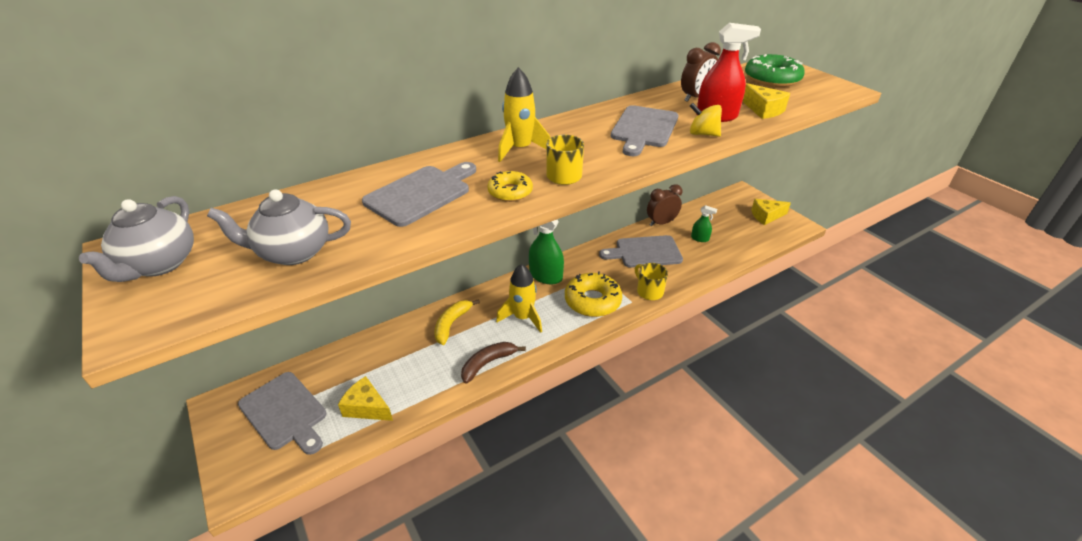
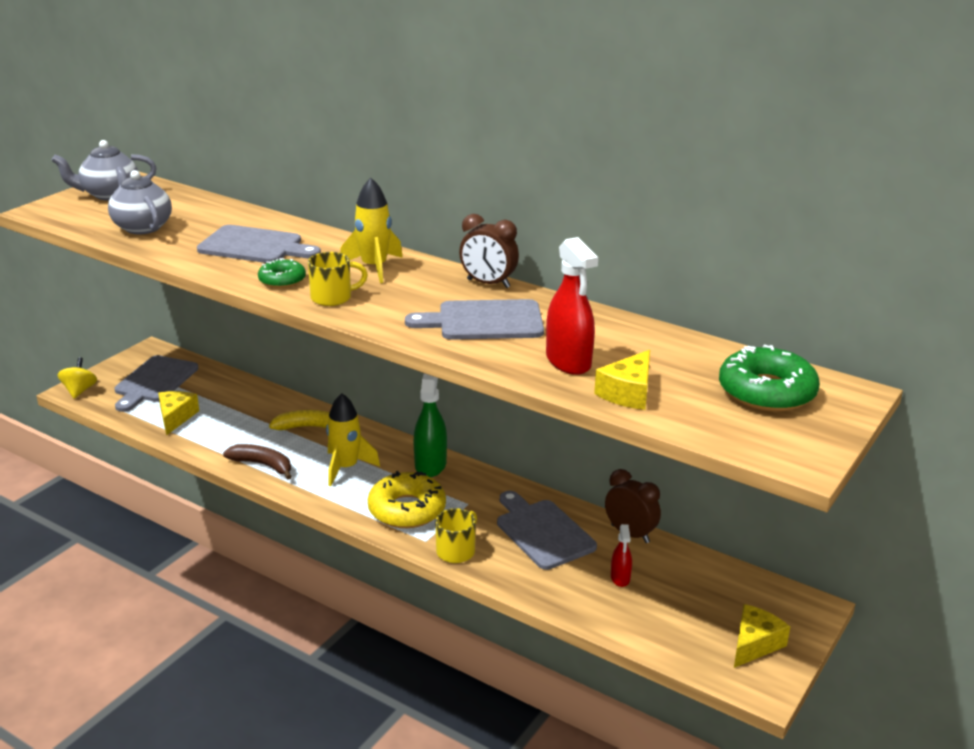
camera: 65 degrees right, 10 degrees down
yellow donut [487,171,533,202] -> green donut [258,258,306,288]
brown clock [681,42,721,102] -> brown clock moved to [459,214,519,288]
yellow spinning top [690,103,722,137] -> yellow spinning top moved to [58,357,97,399]
green spray bottle [691,205,717,242] -> red spray bottle [611,524,632,587]
yellow cheese [751,199,791,225] -> yellow cheese turned 75 degrees clockwise [734,604,790,668]

